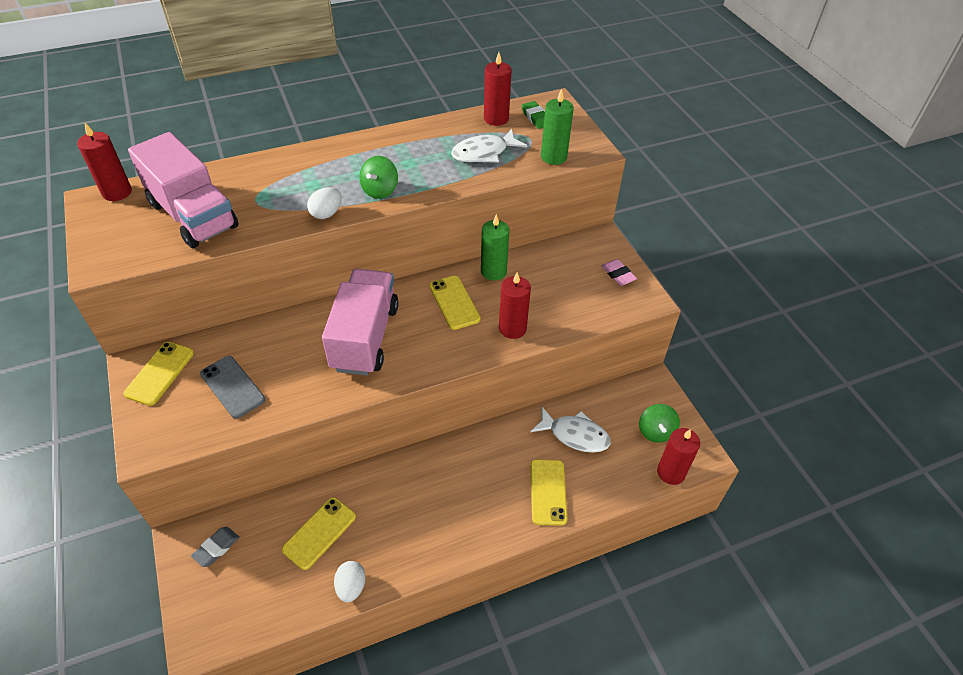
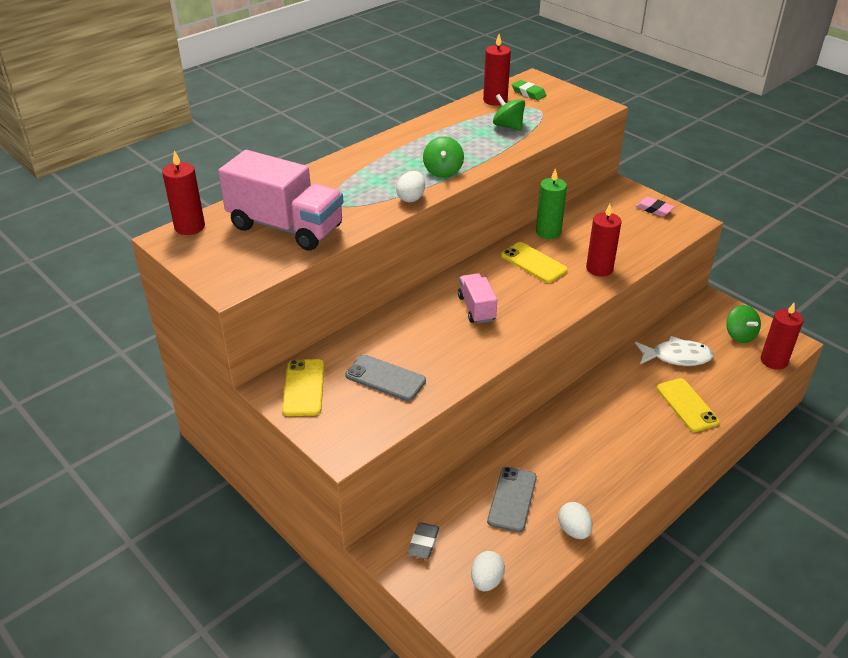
camera: 20 degrees left, 10 degrees down
yellow phone [282,497,356,570] -> grey phone [487,467,537,533]
pink truck [322,269,399,376] -> pink truck [458,273,497,324], size x0.52
white fish [451,129,527,163] -> green spinning top [493,94,525,131]
green candle [541,89,574,165] -> none
none -> white egg [471,551,505,591]

